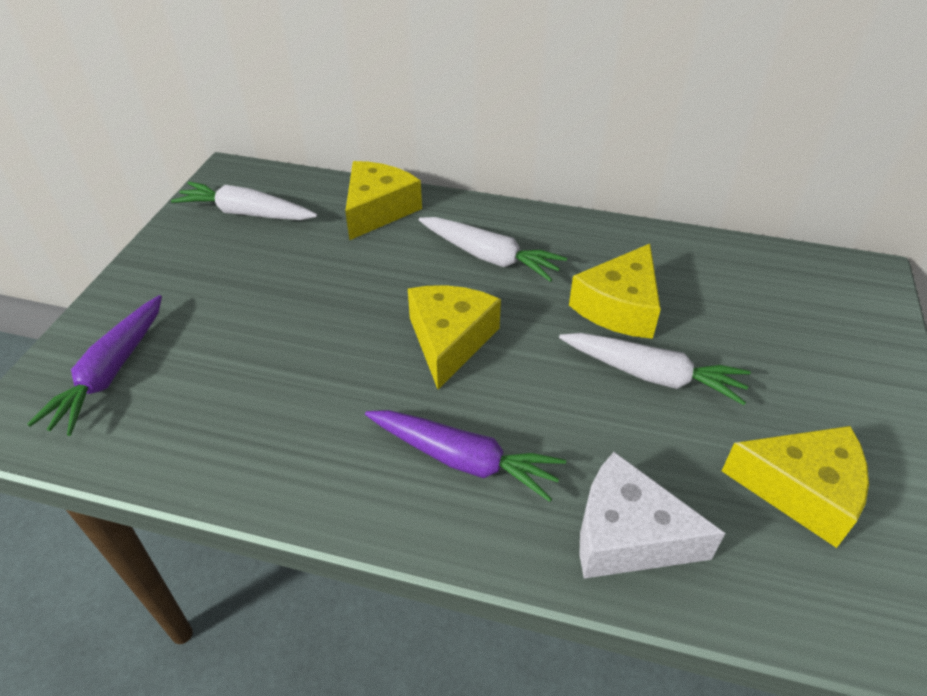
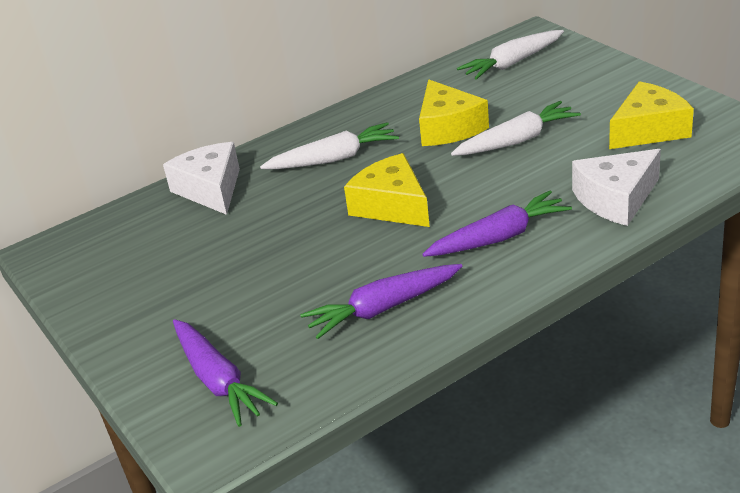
camera: 45 degrees left, 10 degrees down
white carrot [171,182,317,220] -> white carrot moved to [457,30,564,80]
yellow cheese [345,161,422,240] -> white cheese [163,142,240,215]
none -> purple carrot [300,264,463,339]

